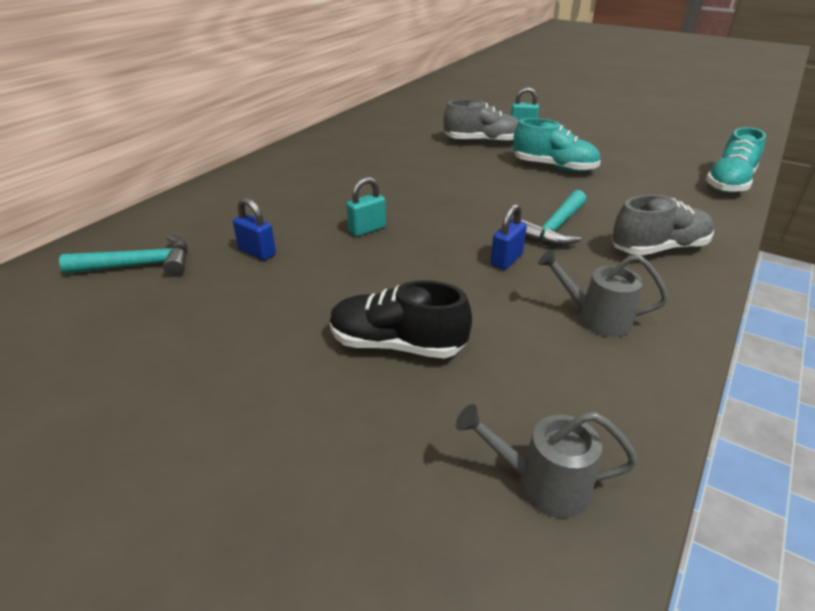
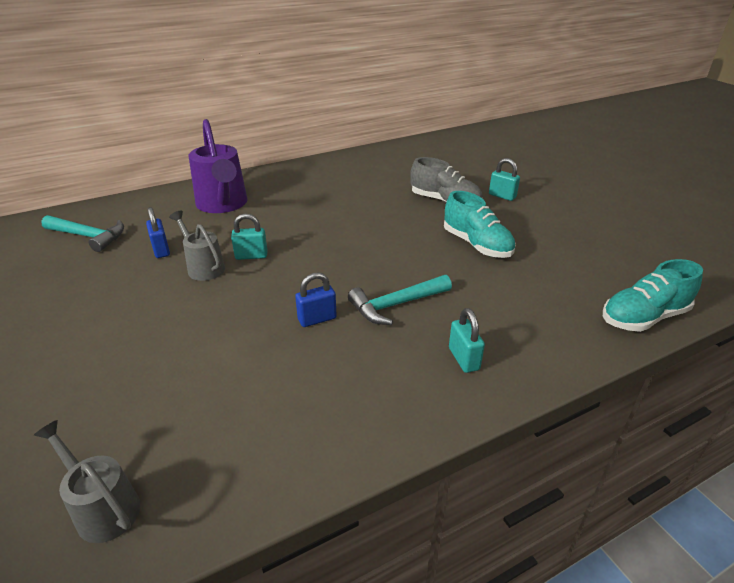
camera: 30 degrees right, 0 degrees up
black shoe [330,280,472,358] -> none
grey watering can [538,249,668,337] -> grey watering can moved to [169,211,225,281]
grey shoe [612,195,714,255] -> turquoise padlock [449,308,485,373]
none -> purple watering can [189,119,248,213]

